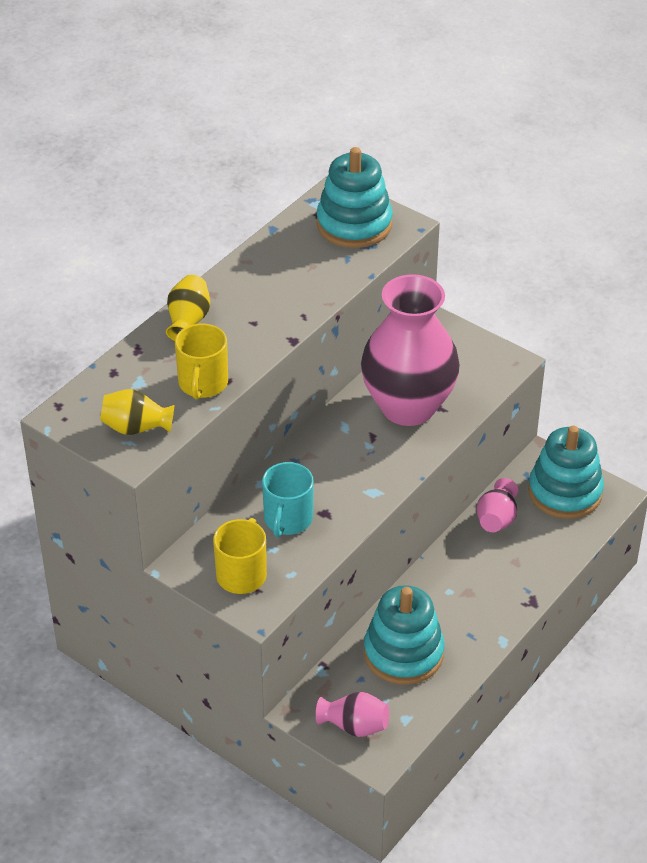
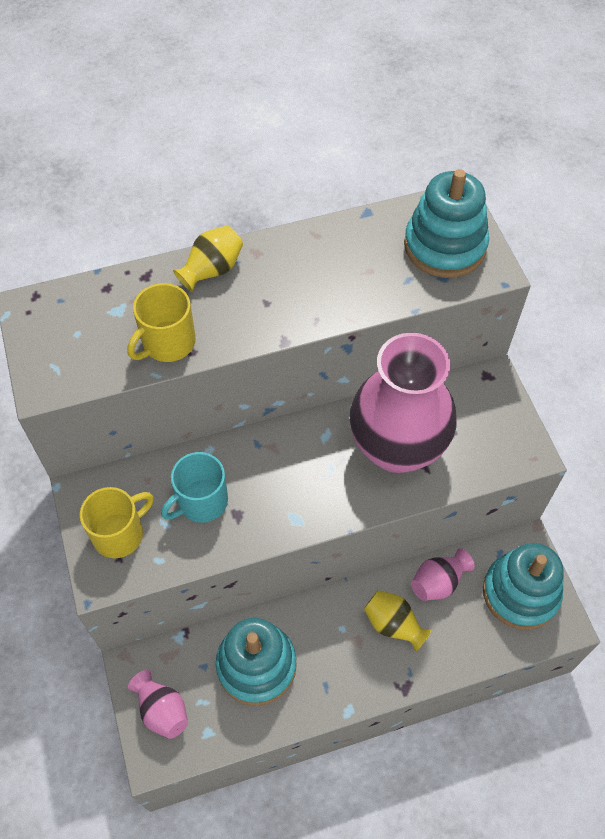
camera: 35 degrees right, 15 degrees up
yellow vase [100,389,174,435] -> yellow vase moved to [364,590,431,652]

